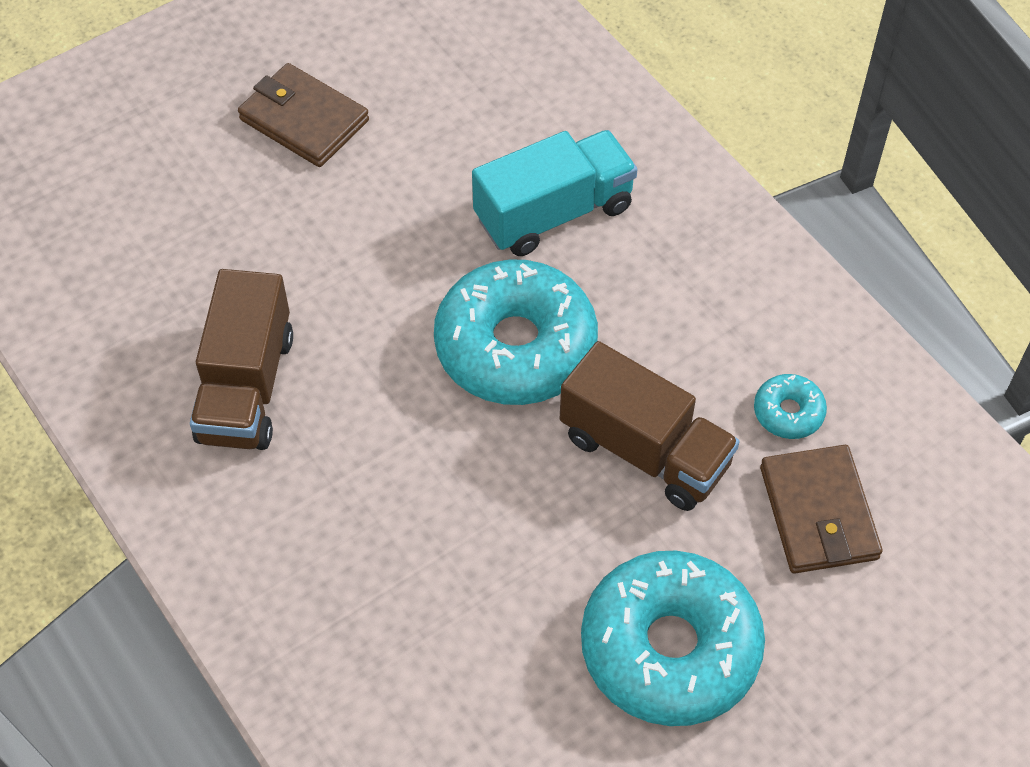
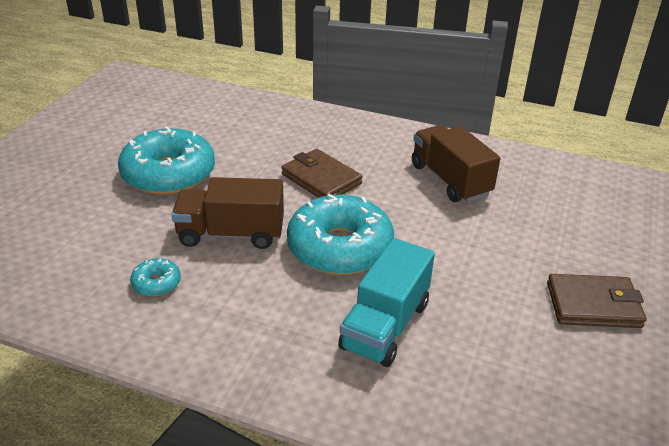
camera: 145 degrees right, 20 degrees down
brown wallet [760,445,882,574] -> brown wallet moved to [282,149,363,198]

